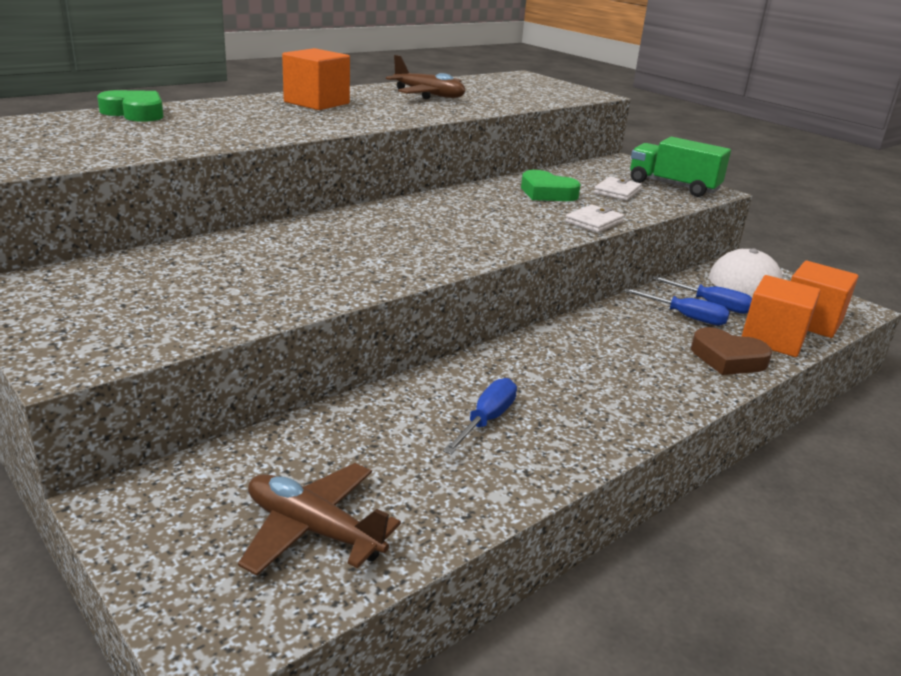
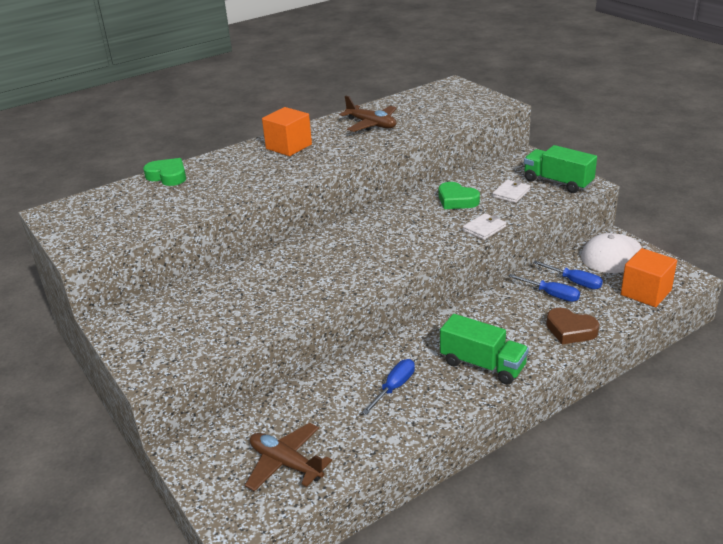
camera: 10 degrees right, 5 degrees up
orange cube [742,275,821,357] -> none
none -> green truck [440,314,529,385]

